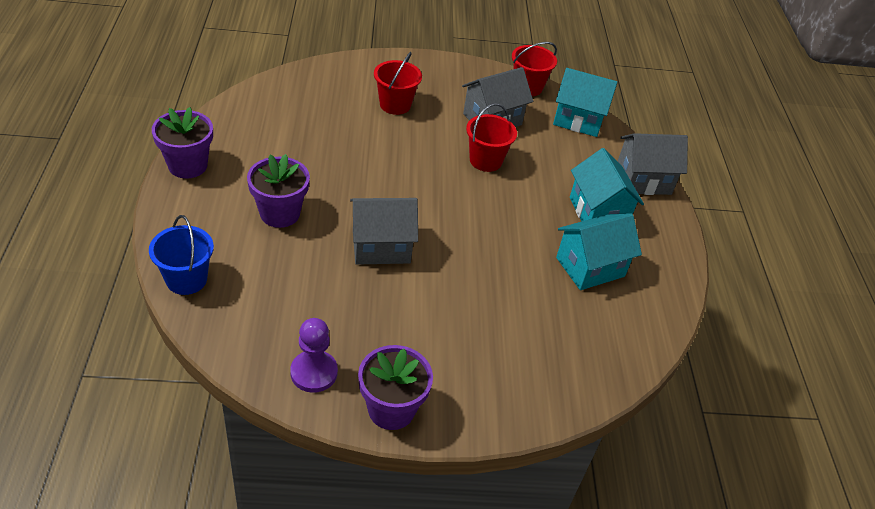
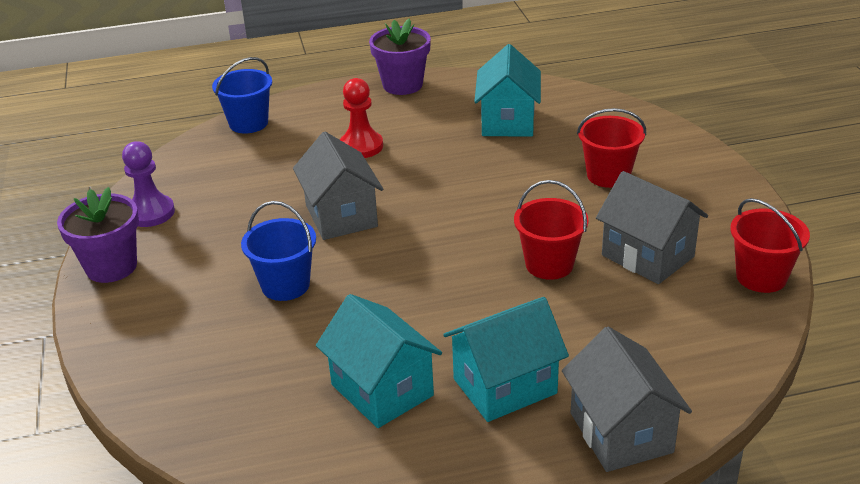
camera: 85 degrees right, 10 degrees down
purple flower pot [247,154,310,228] -> red pawn [340,78,383,158]
turquoise house [553,68,617,137] -> turquoise house moved to [474,44,541,137]
none -> blue bucket [241,201,316,301]

